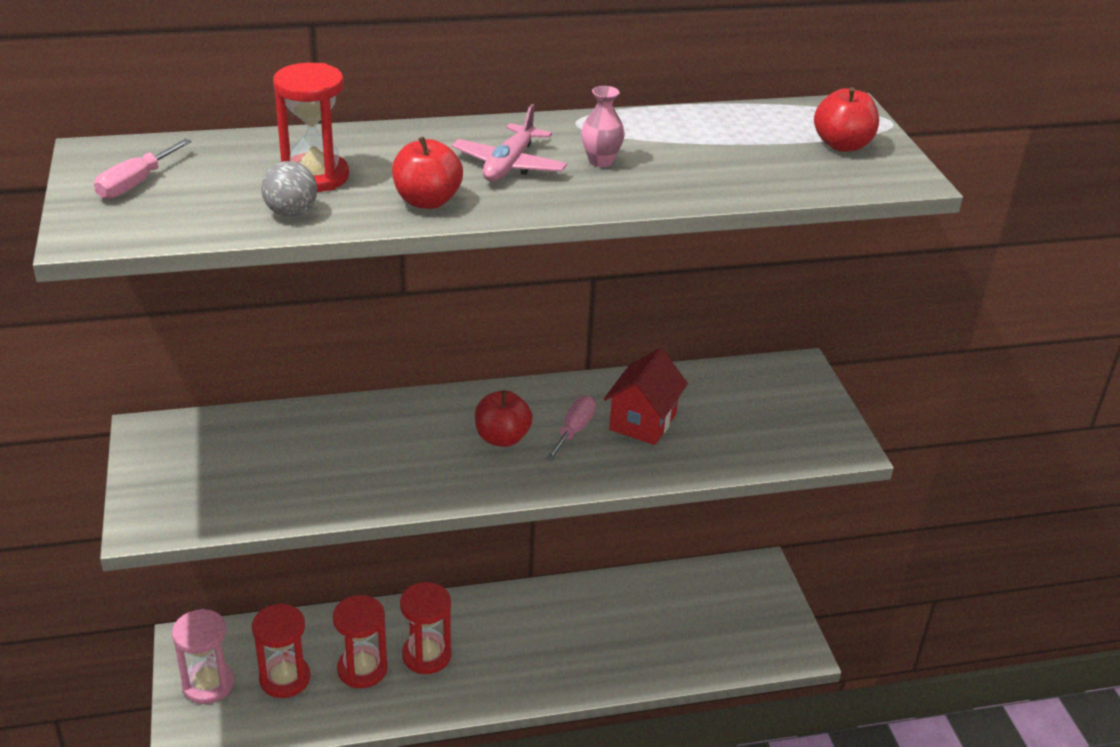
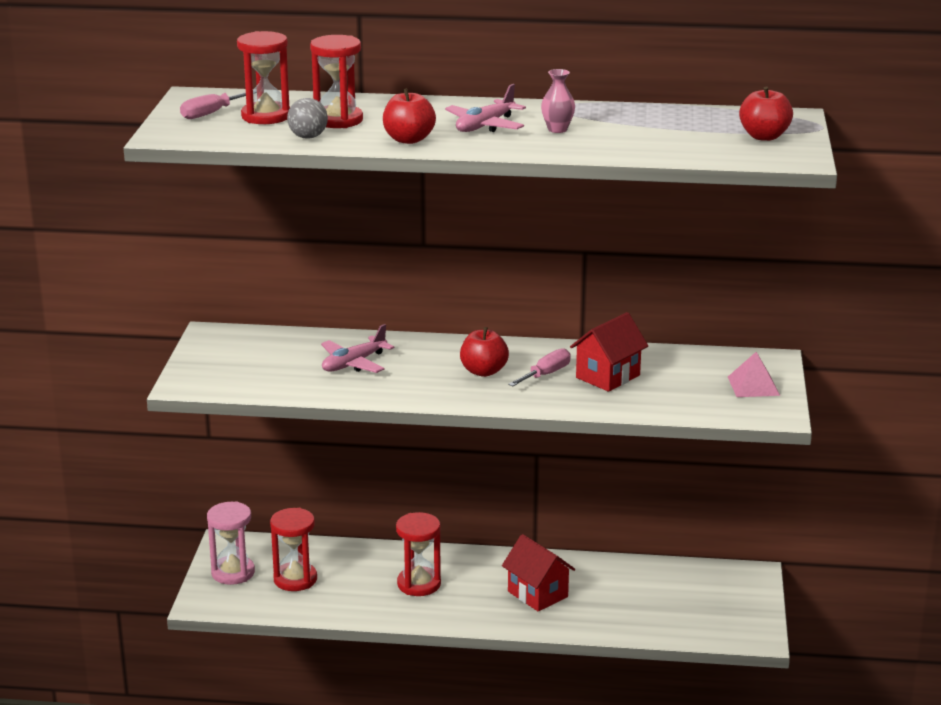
camera: 20 degrees right, 10 degrees down
red hourglass [333,595,388,688] -> red hourglass moved to [237,31,290,124]
none -> pink plane [321,324,394,373]
none -> red house [502,534,575,612]
none -> pink pyramid [728,352,780,397]

